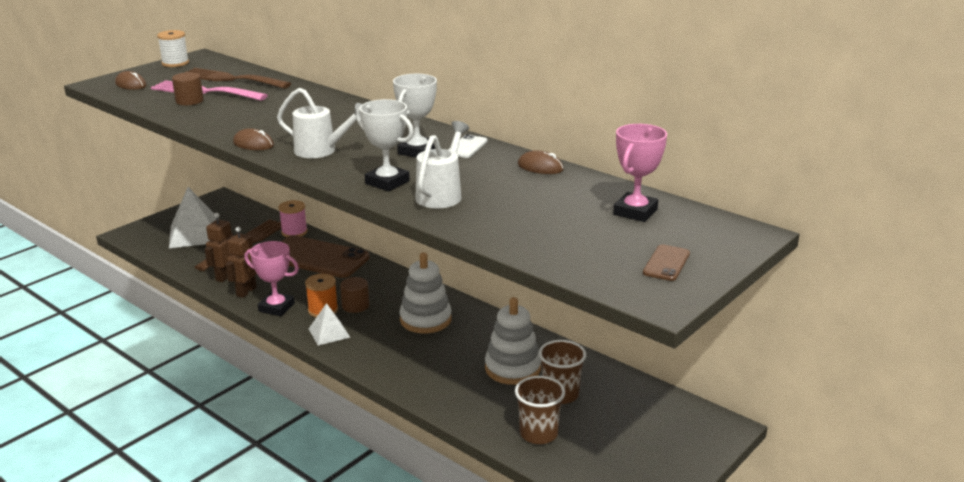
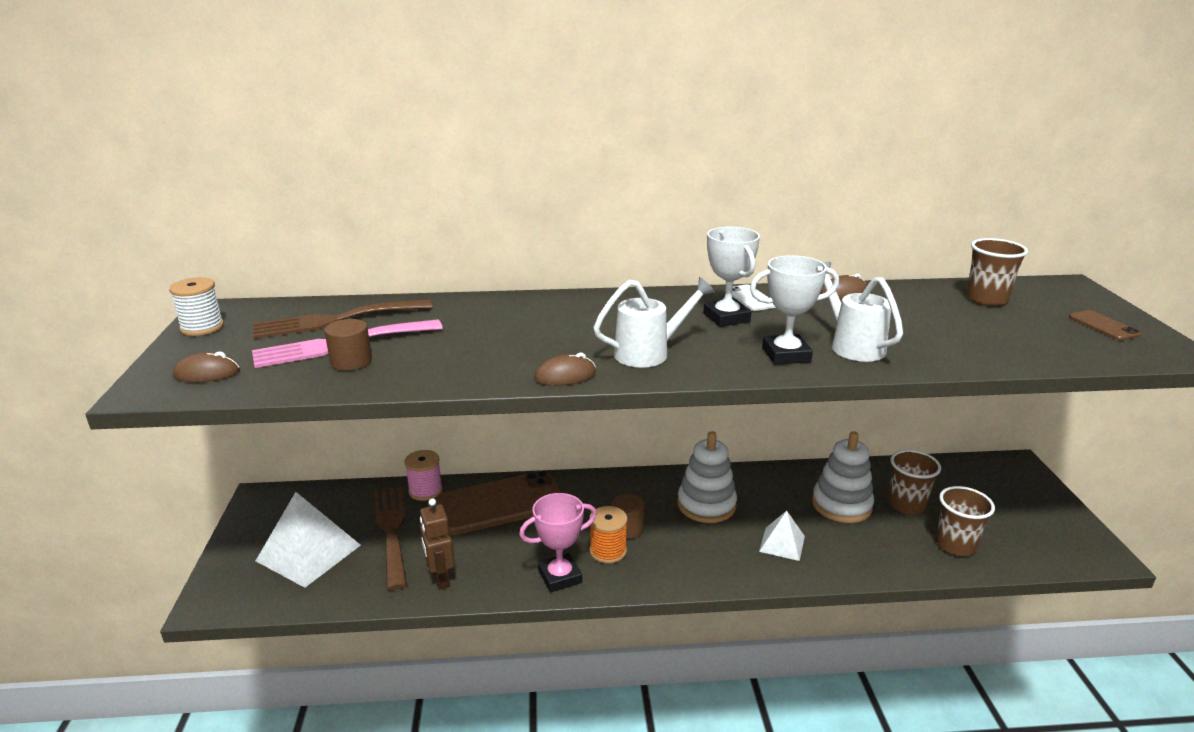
camera: 45 degrees left, 0 degrees up
brown robot [226,227,257,298] -> none
white pyramid [309,303,351,345] -> white pyramid moved to [759,511,805,561]
pink trophy [613,124,667,222] -> brown cup [966,238,1028,306]

